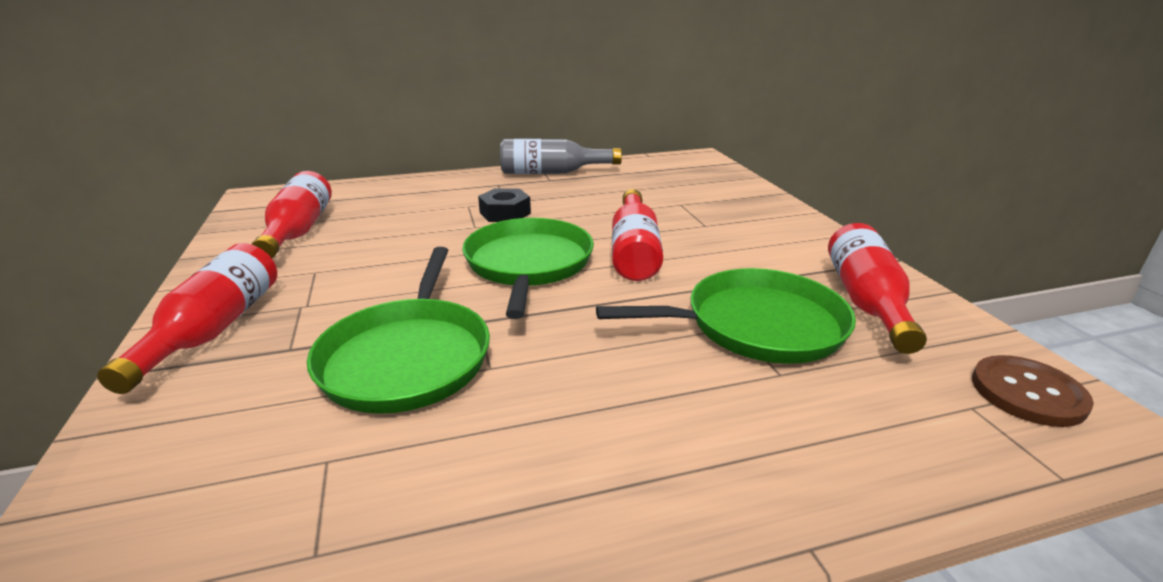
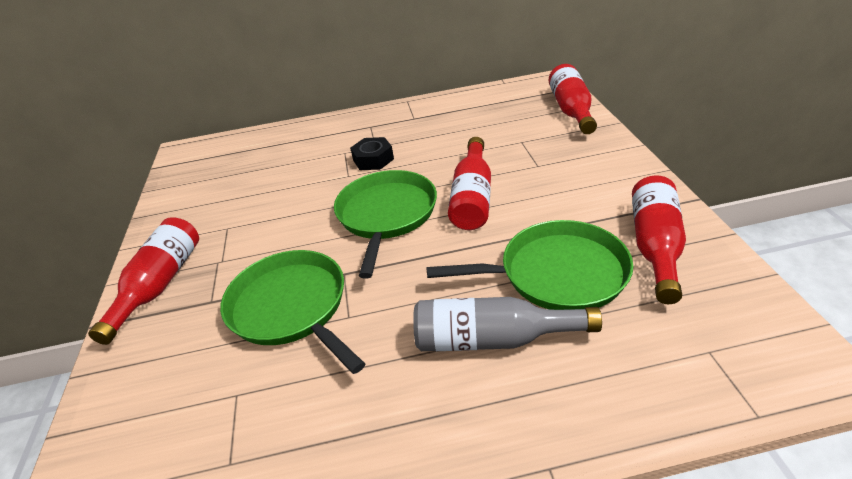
camera: 10 degrees right, 10 degrees up
red bottle [251,171,332,258] -> red bottle moved to [549,64,597,134]
green pan [307,247,490,414] -> green pan turned 135 degrees clockwise [220,250,365,374]
grey bottle [500,139,622,174] -> grey bottle moved to [413,297,602,351]
brown button [972,355,1094,427] -> none

